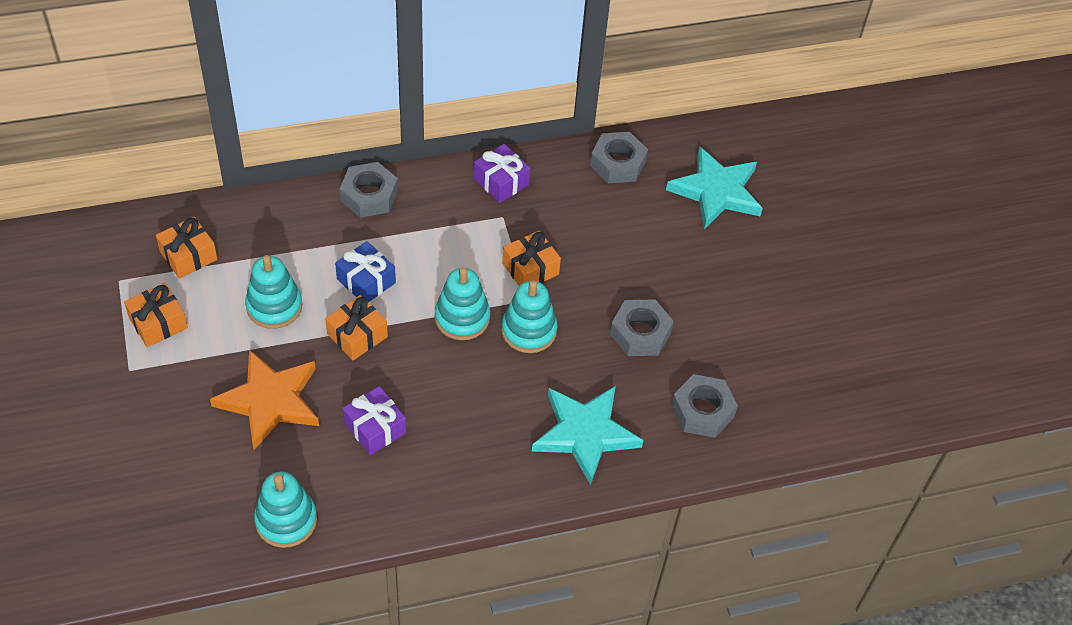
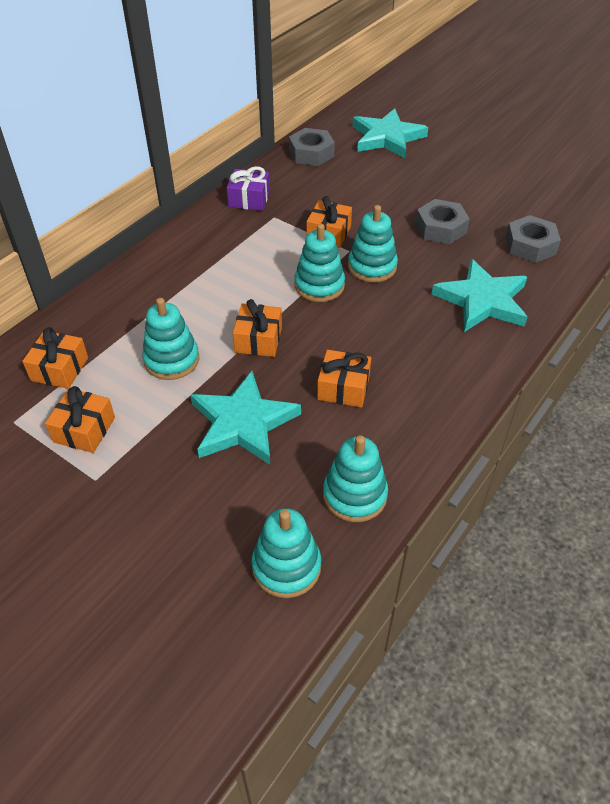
camera: 35 degrees left, 5 degrees down
orange star [210,350,319,450] -> turquoise star [190,371,301,465]
blue gift [335,241,396,302] -> none
grey nut [340,162,398,218] -> none
purple gift [343,386,406,455] -> orange gift [317,350,371,407]
none -> turquoise stacking toy [252,508,321,598]

